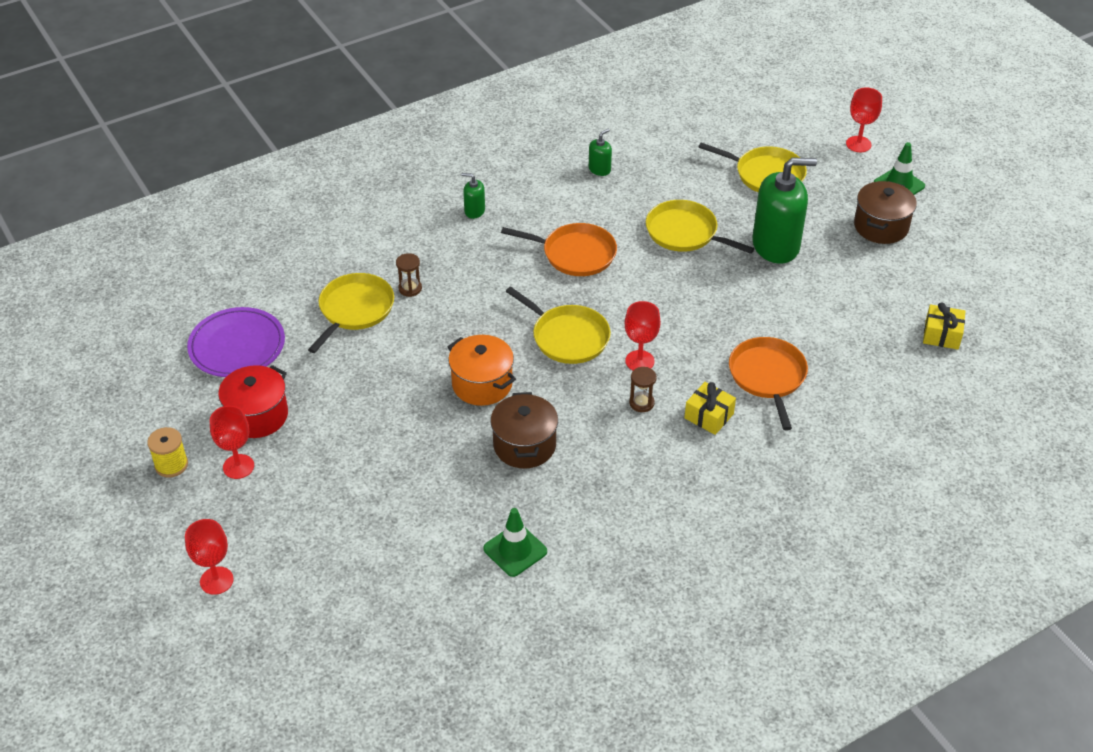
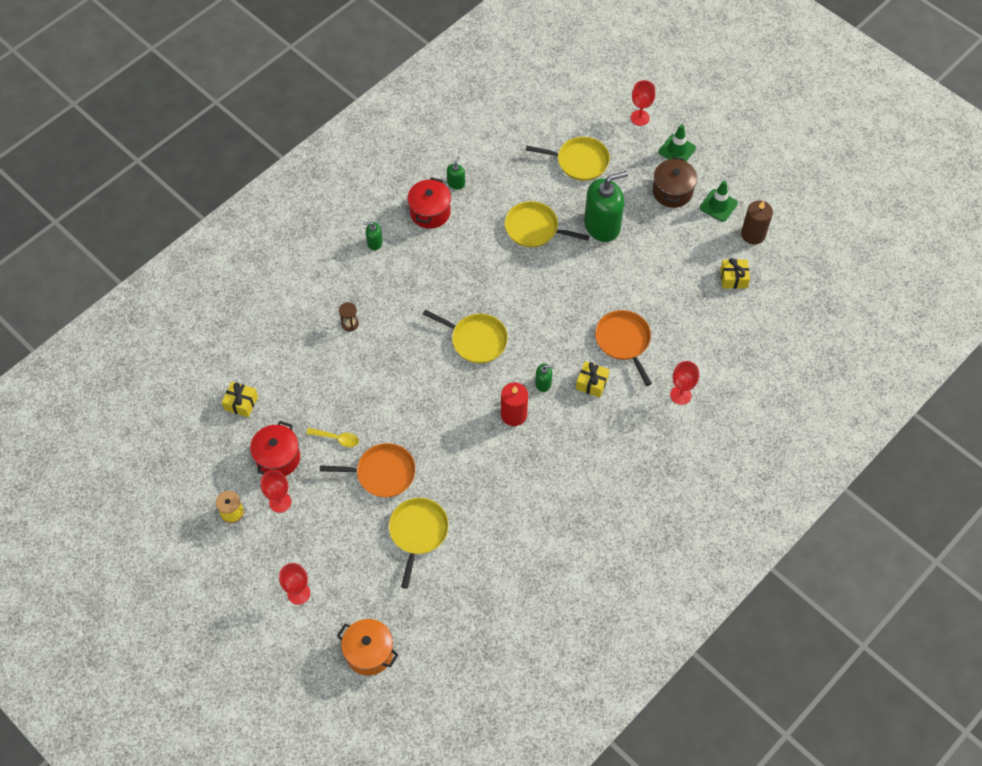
camera: 15 degrees left, 15 degrees up
purple plate [187,307,285,377] -> yellow gift [222,382,258,417]
yellow pan [308,273,394,353] -> yellow pan moved to [389,498,449,589]
orange pot [447,335,516,406] -> orange pot moved to [337,619,398,676]
green traffic cone [483,508,547,577] -> green traffic cone moved to [700,181,738,222]
brown pot [490,392,558,469] -> none
orange pan [501,223,617,276] -> orange pan moved to [320,443,416,498]
red goblet [625,301,661,370] -> red goblet moved to [670,361,699,405]
brown hourglass [629,367,657,412] -> green soap dispenser [535,364,554,392]
none -> yellow spoon [306,428,359,447]
none -> red pot [407,177,451,229]
none -> red candle [501,382,528,426]
none -> brown candle [741,200,773,244]

